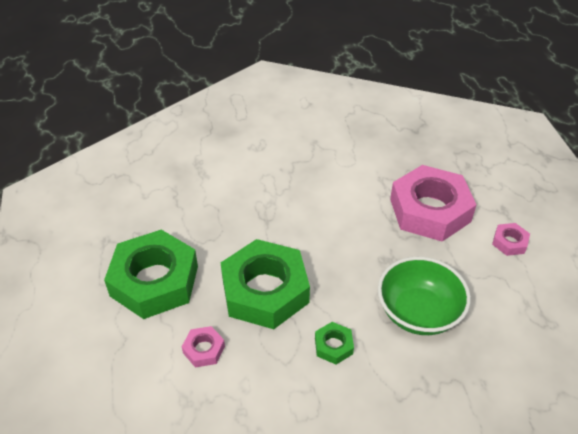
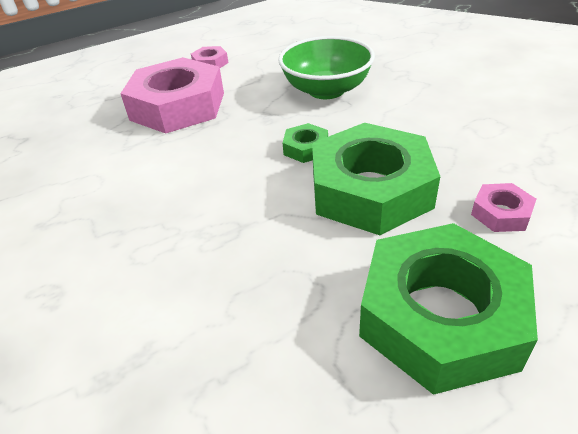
camera: 105 degrees left, 5 degrees down
green nut [315,322,354,364] -> green nut moved to [283,123,328,163]

